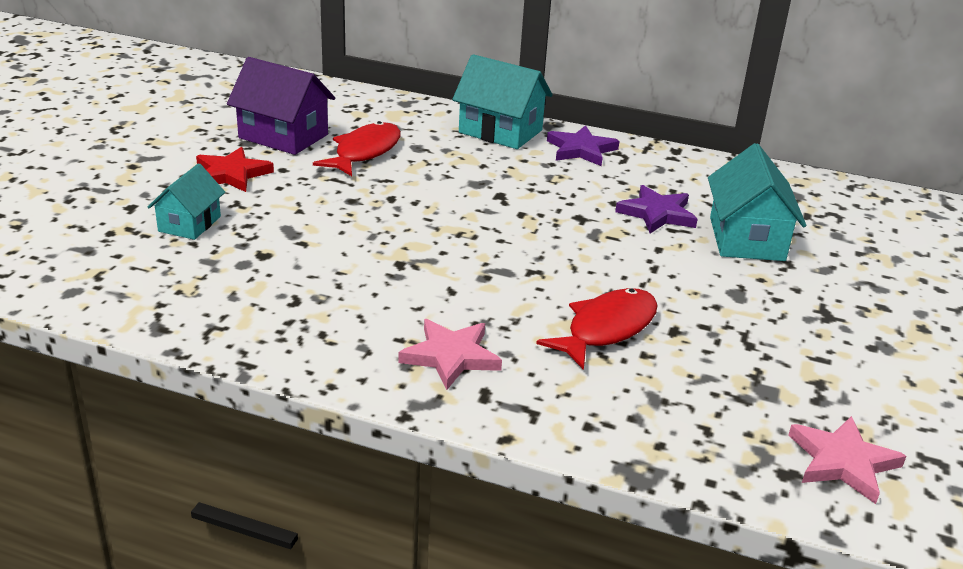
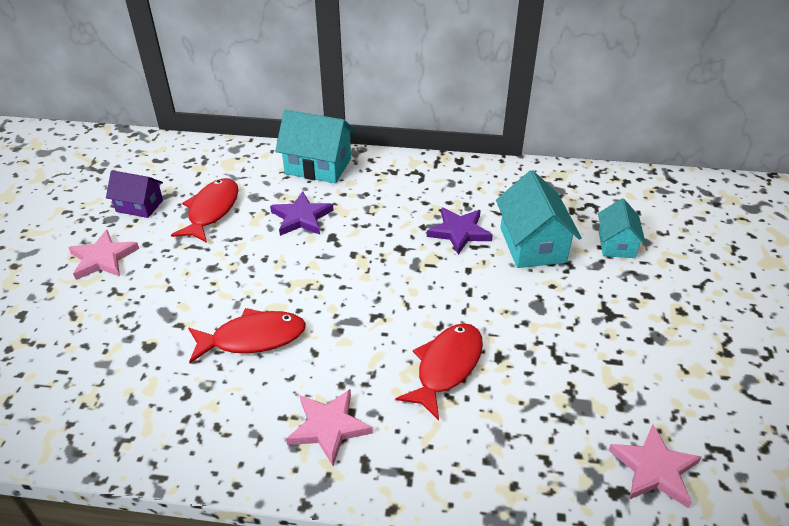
camera: 10 degrees left, 10 degrees up
turquoise house [148,163,225,240] -> turquoise house moved to [598,198,646,258]
red star [196,147,274,192] -> pink star [68,230,139,280]
purple house [227,57,335,155] -> purple house [106,170,163,218], size x0.62
purple star [547,125,619,166] -> purple star moved to [270,191,334,236]
none -> red fish [188,308,306,363]

